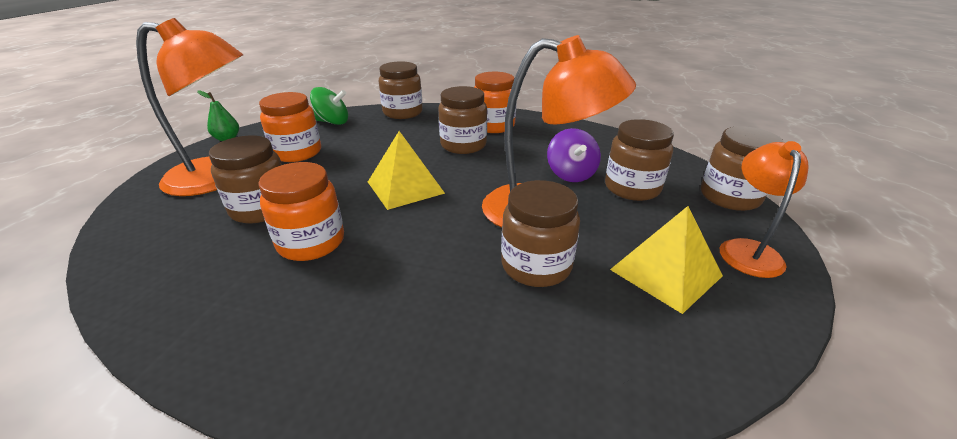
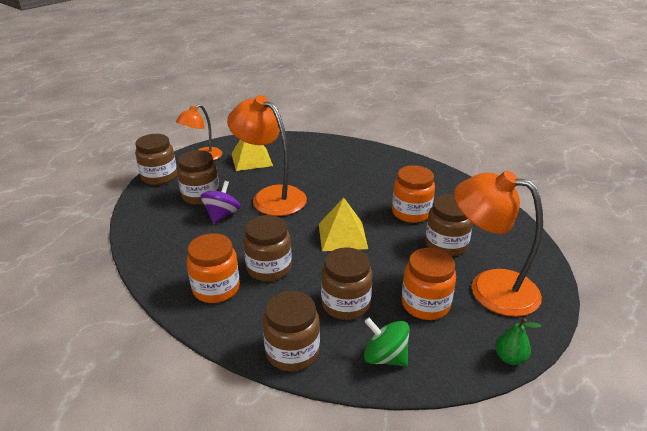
camera: 155 degrees left, 0 degrees up
brown jar [501,180,580,287] -> brown jar moved to [321,247,372,320]

